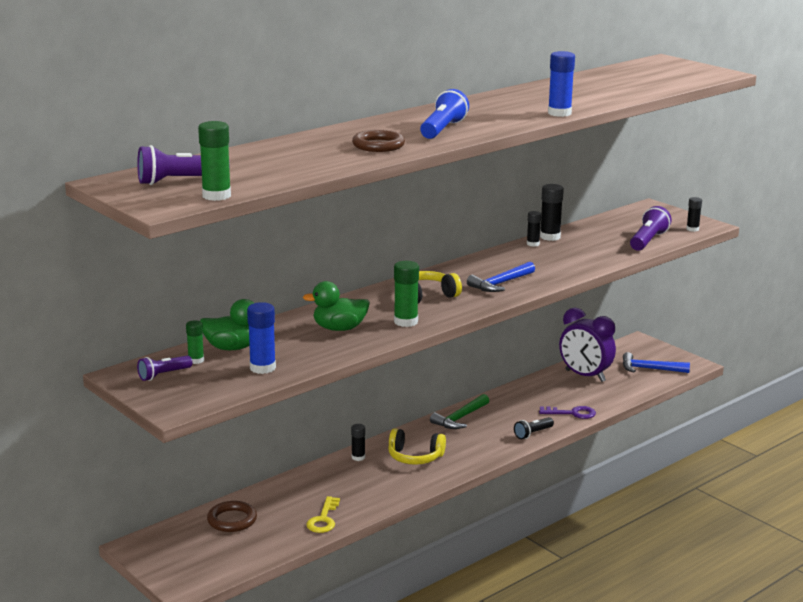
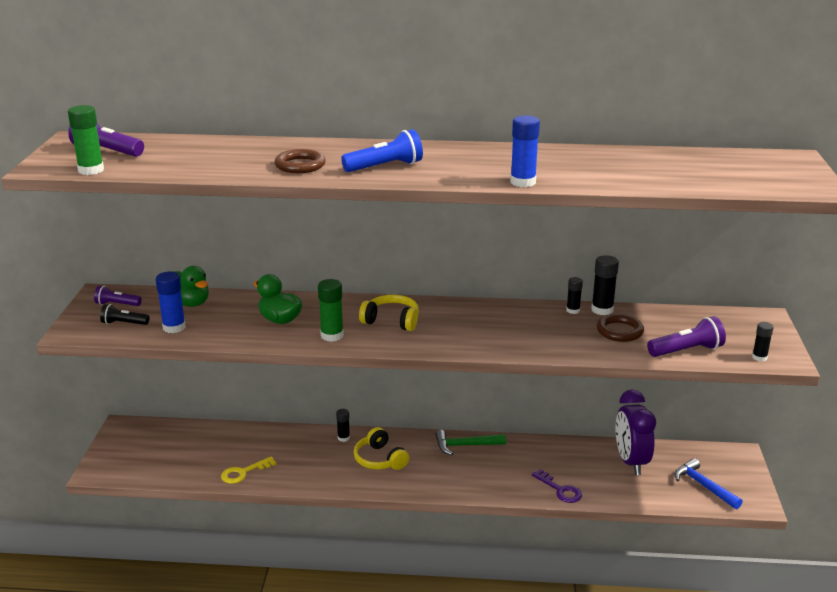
camera: 45 degrees right, 5 degrees up
green glue stick [186,320,204,364] -> none
brown ring [207,501,257,532] -> brown ring moved to [597,314,644,342]
blue hammer [467,262,535,292] -> none
black flashlight [514,417,554,439] -> black flashlight moved to [100,304,149,325]

